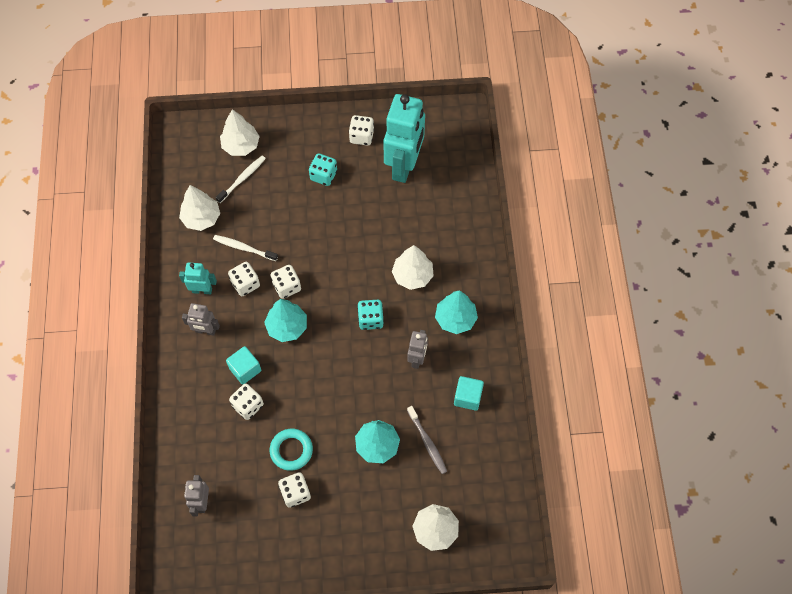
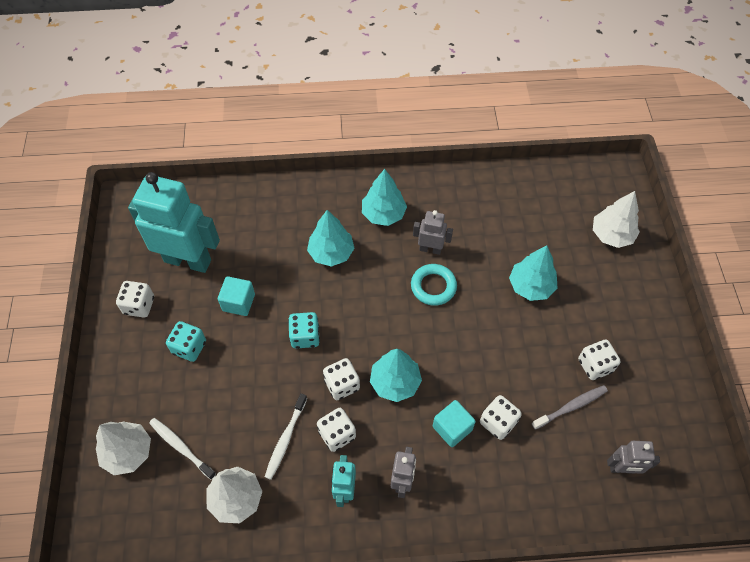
camera: 90 degrees left, 5 degrees down
turquoise ring [270,429,313,471] -> turquoise ring moved to [411,264,457,306]
turquoise dice [357,300,384,330] -> turquoise dice moved to [288,312,320,348]
white tree [392,245,434,290] -> turquoise tree [307,210,354,267]
grey toothbrush [407,406,447,474] -> grey toothbrush moved to [532,385,608,430]
turquoise cube [454,376,484,411] -> turquoise cube moved to [218,276,255,316]

